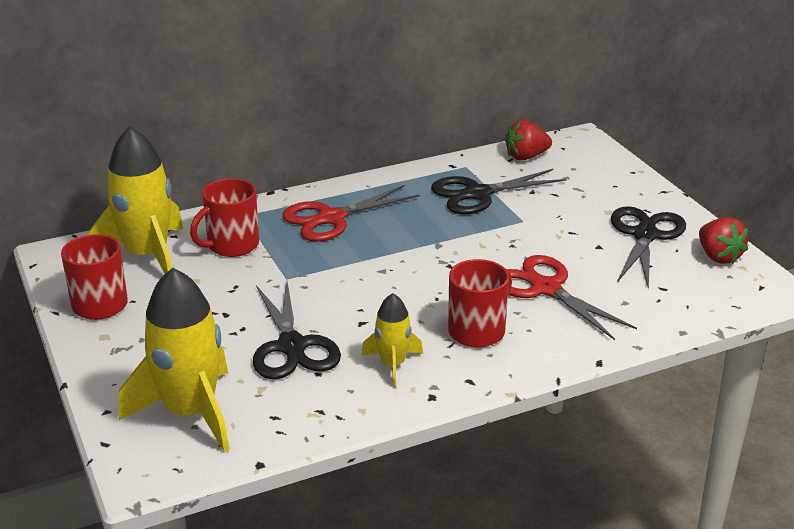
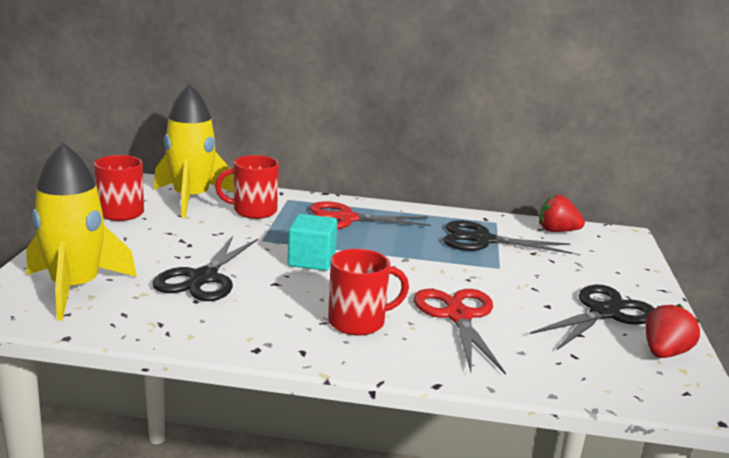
camera: 30 degrees right, 10 degrees down
yellow rocket [361,293,423,387] -> none
red strawberry [699,217,748,264] -> red strawberry turned 150 degrees counterclockwise [646,304,700,358]
none -> turquoise cube [288,214,337,271]

